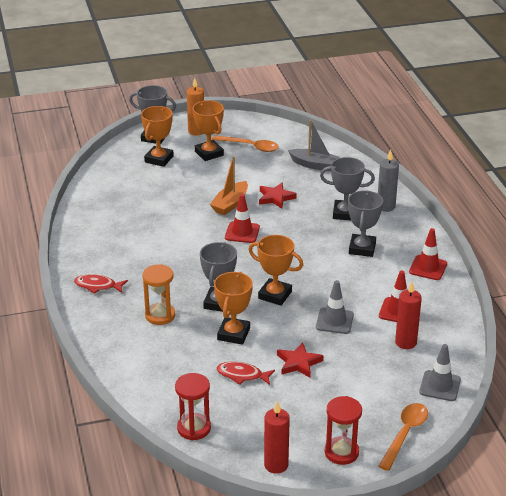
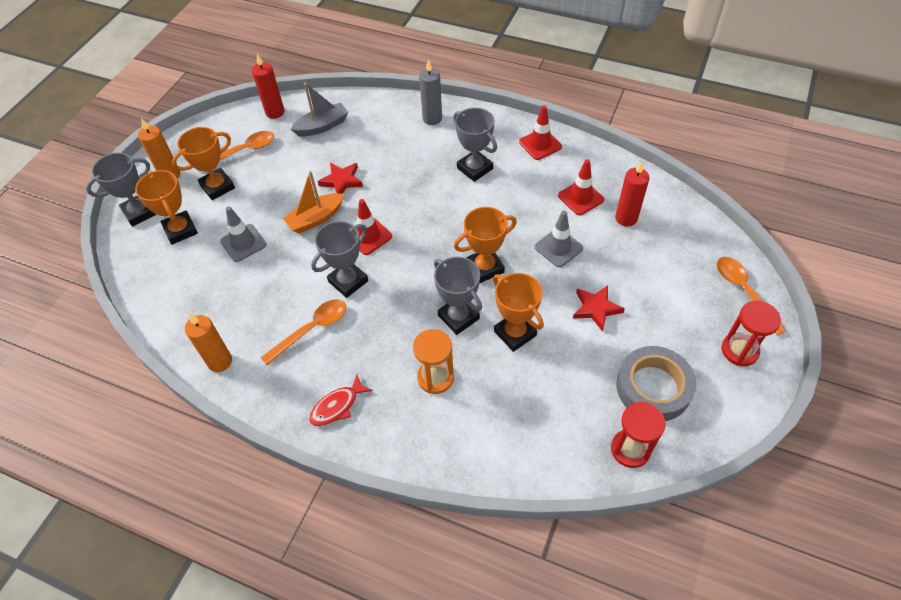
camera: 50 degrees left, 20 degrees up
orange trophy [193,100,224,161] -> orange trophy turned 45 degrees counterclockwise [172,127,235,200]
orange boat [210,156,248,215] -> orange boat turned 75 degrees clockwise [282,171,344,234]
red fish [216,362,275,385] -> none
red candle [264,401,290,474] -> red candle moved to [252,54,284,119]
grey trophy [320,157,375,220] -> grey trophy moved to [311,221,368,298]
grey traffic cone [419,344,461,401] -> grey traffic cone moved to [220,206,266,262]
none -> orange candle [185,313,232,372]
none -> orange spoon [260,299,346,365]
none -> grey tape [616,346,696,421]

